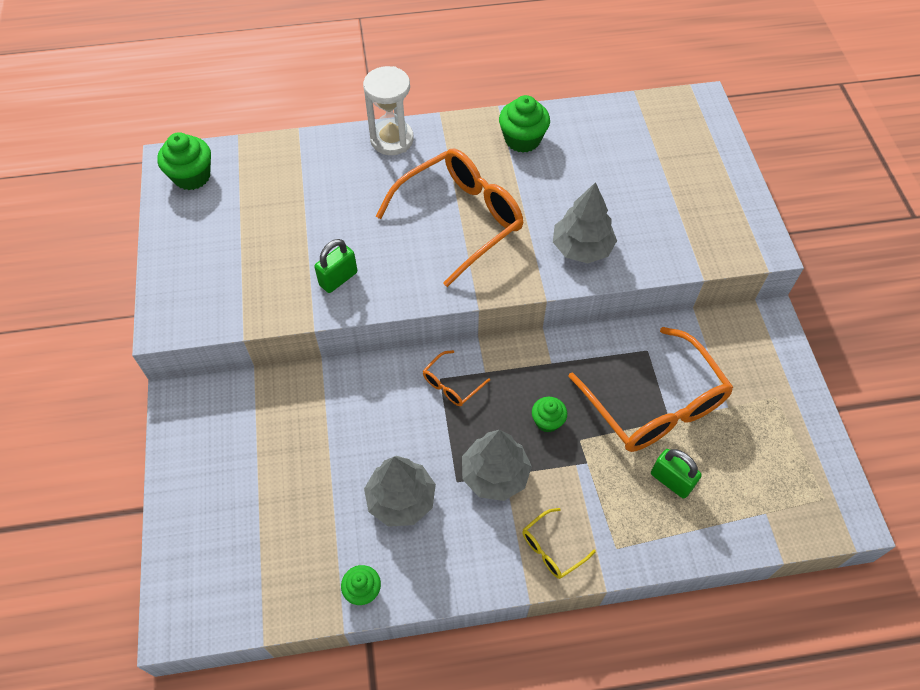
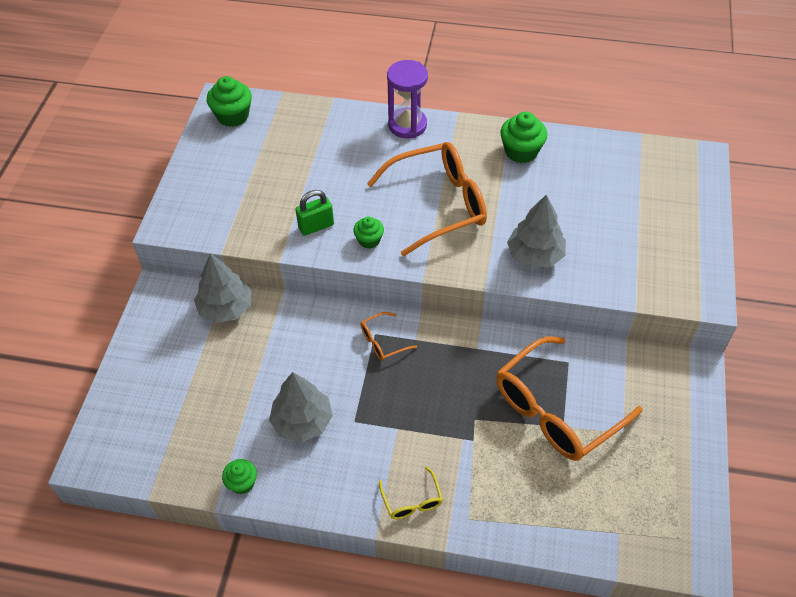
camera: 20 degrees right, 5 degrees down
white hourglass [363,66,414,155] -> purple hourglass [387,60,428,138]
grey tree [462,430,532,501] -> grey tree moved to [194,254,252,323]
yellow glasses [522,508,596,579] -> yellow glasses turned 90 degrees counterclockwise [379,466,443,519]
green cupcake [532,397,567,433] -> green cupcake moved to [353,217,384,249]
orange glasses [568,327,734,452] -> orange glasses turned 60 degrees clockwise [496,336,643,461]
green padlock [651,449,702,499] -> none

